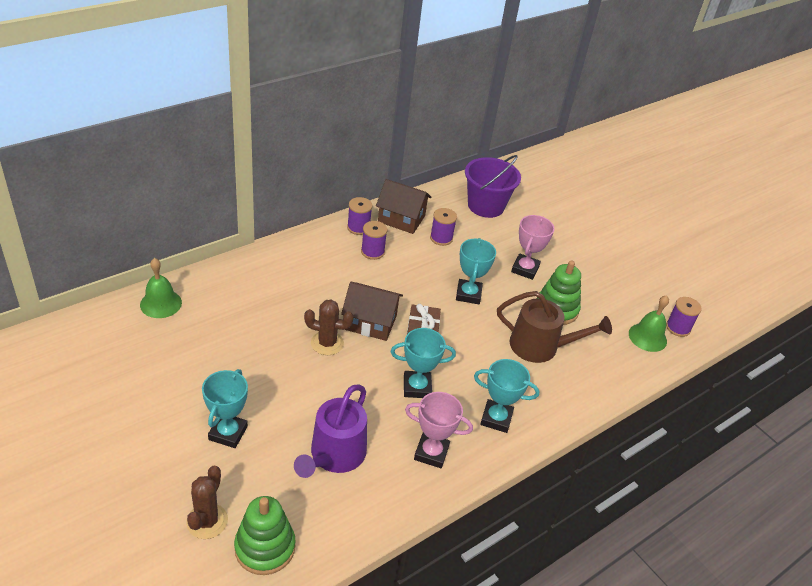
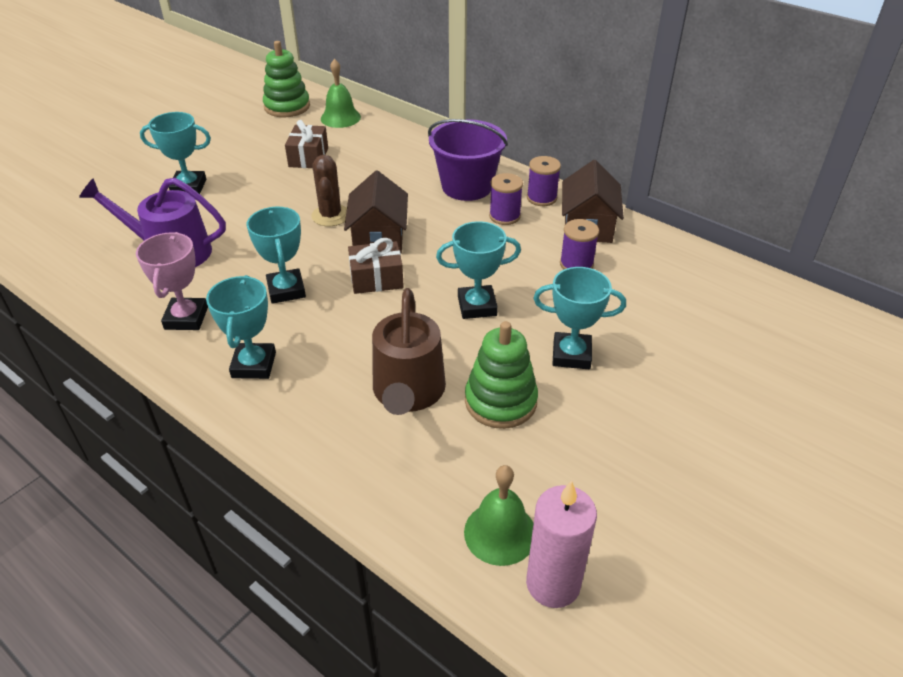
camera: 80 degrees right, 0 degrees up
brown cactus [186,466,228,539] -> none
green stacking toy [234,496,296,575] -> green stacking toy moved to [263,41,310,117]
purple bucket [465,155,521,218] -> purple bucket moved to [428,119,508,201]
pink trophy [511,215,554,280] -> turquoise trophy [533,267,626,369]
purple spool [666,297,702,337] -> pink candle [526,481,597,608]
none -> brown gift [285,120,328,168]

